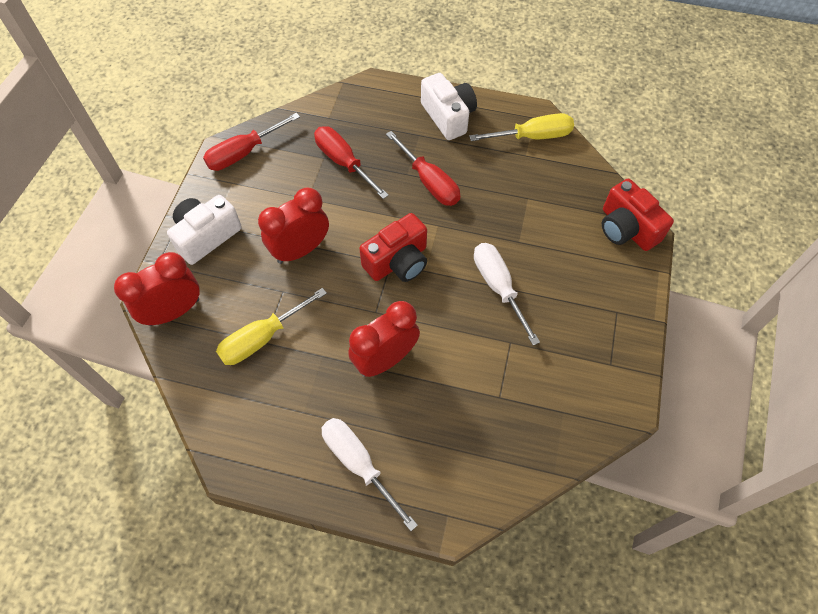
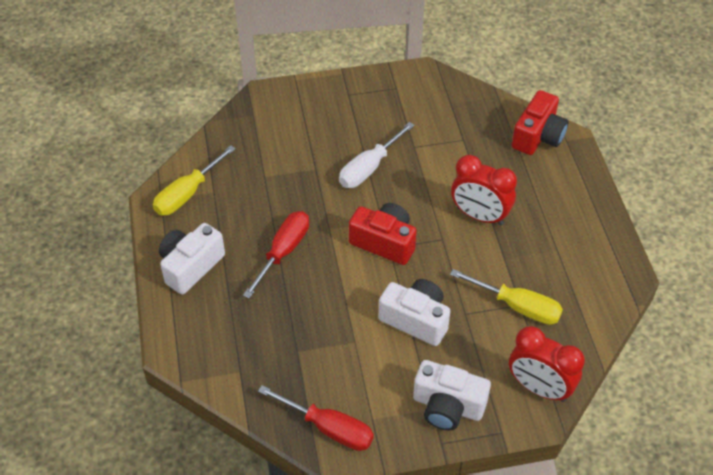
camera: 115 degrees left, 10 degrees down
red clock [258,187,329,264] -> white camera [378,279,450,346]
red screwdriver [314,126,389,199] -> none
white screwdriver [321,418,418,531] -> none
yellow screwdriver [469,113,574,141] -> yellow screwdriver turned 105 degrees counterclockwise [153,145,236,216]
red camera [602,179,674,251] -> red camera moved to [512,90,568,155]

